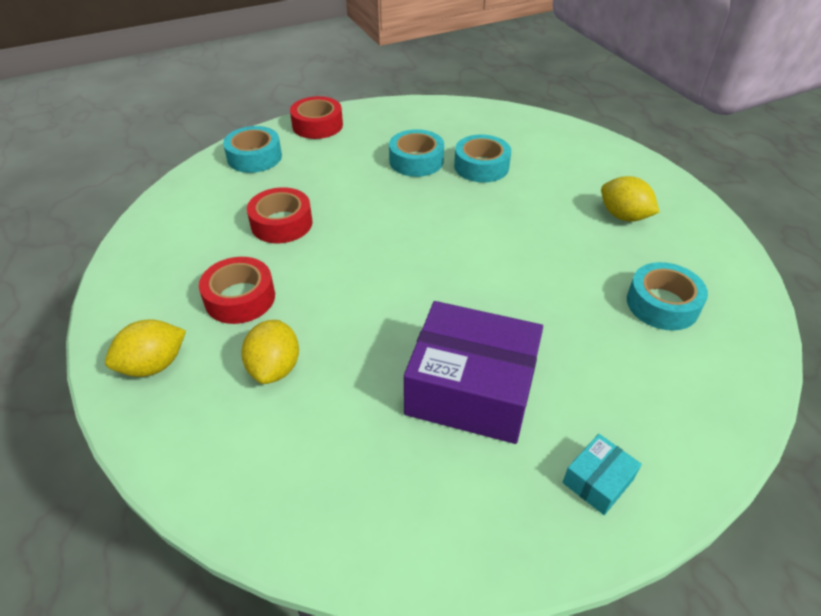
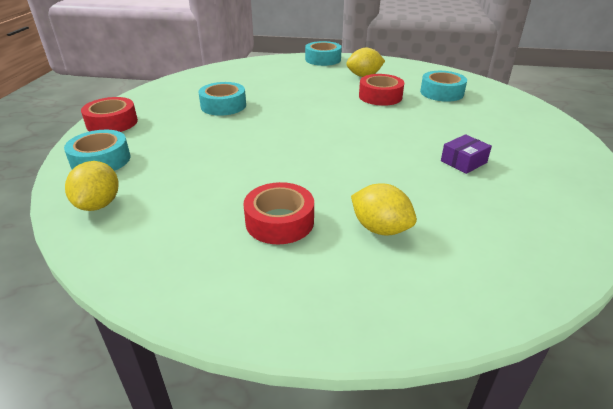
camera: 55 degrees left, 10 degrees down
yellow lemon [105,319,186,377] -> yellow lemon moved to [65,161,119,211]
red tape [247,187,313,243] -> red tape moved to [359,74,404,106]
purple box [404,301,543,444] -> purple box [441,134,492,174], size x0.44
turquoise tape [454,134,511,183] -> turquoise tape moved to [305,41,342,66]
turquoise box [563,434,642,515] -> none

